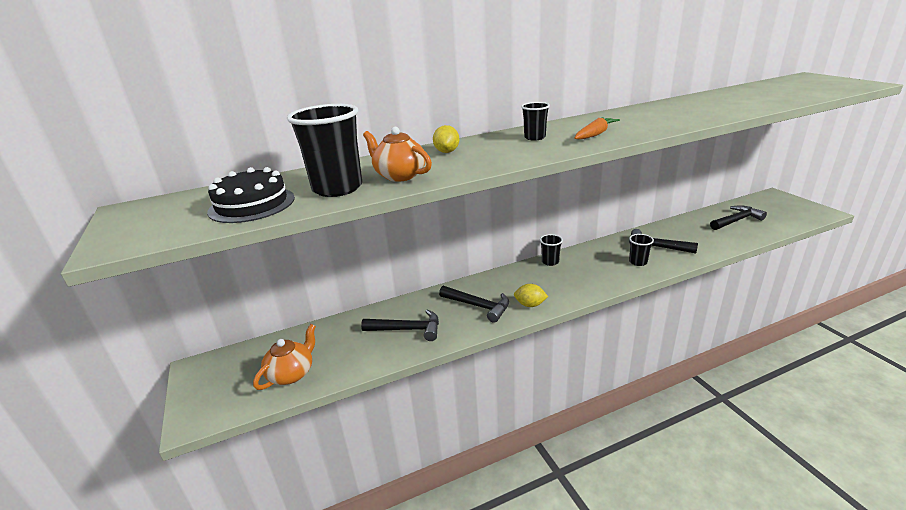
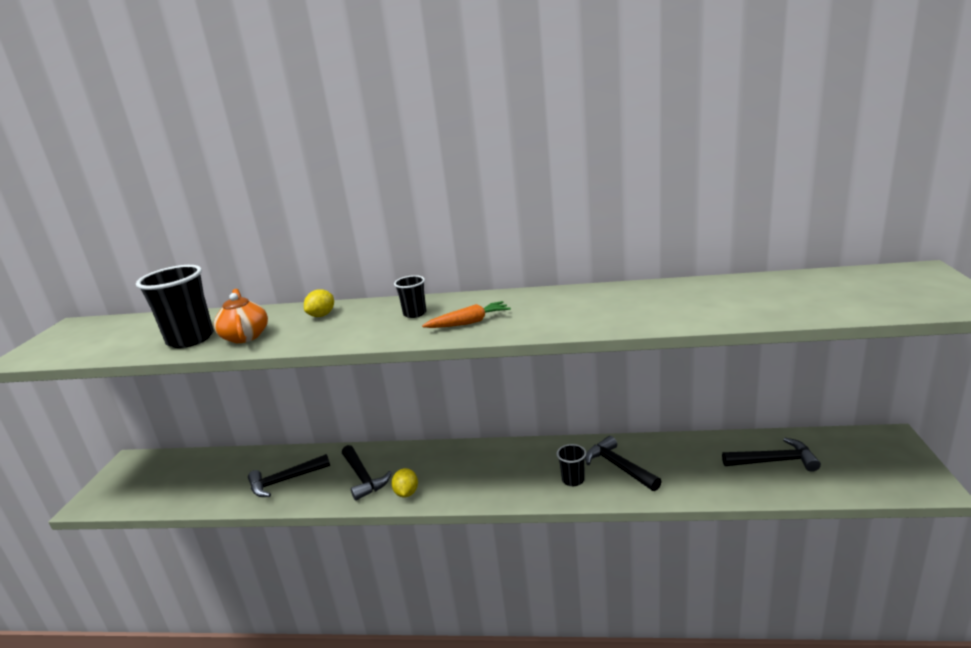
camera: 30 degrees right, 5 degrees down
black cake [207,167,295,223] -> none
orange teapot [253,324,316,390] -> none
black hammer [361,310,439,341] -> black hammer turned 120 degrees clockwise [248,454,330,497]
yellow lemon [514,284,548,307] -> yellow lemon turned 45 degrees clockwise [391,468,418,497]
black cup [540,234,563,266] -> none

